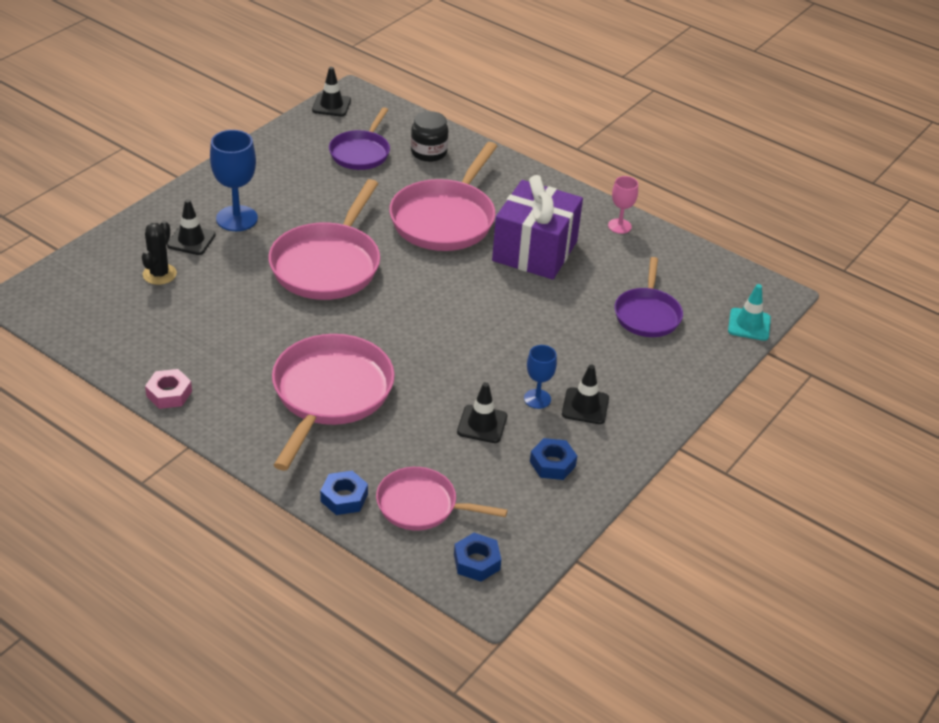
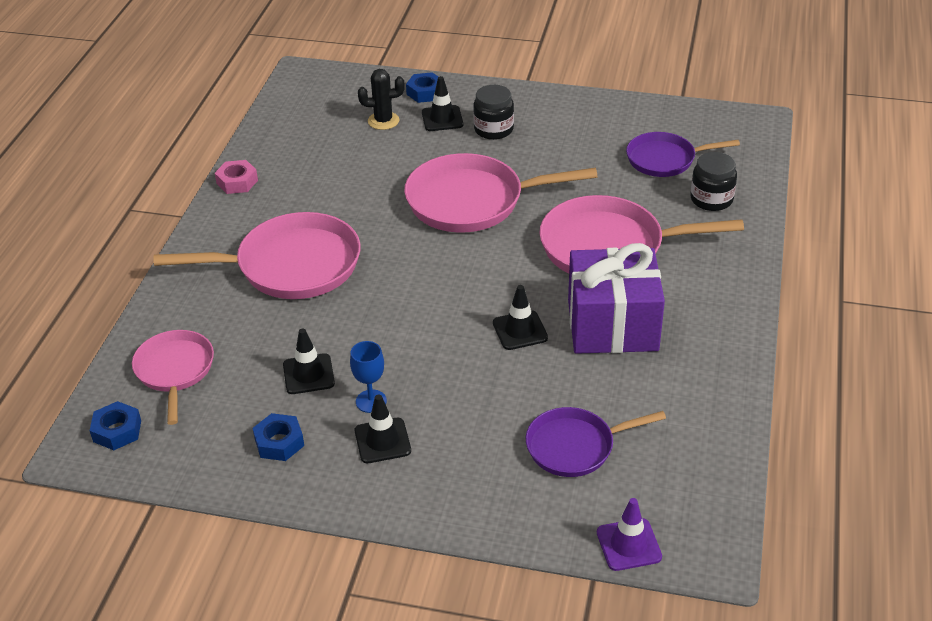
camera: 70 degrees right, 0 degrees up
blue goblet [210,130,258,231] -> black jar [473,85,514,140]
black traffic cone [312,67,351,117] -> black traffic cone moved to [493,285,548,350]
blue nut [320,471,368,515] -> blue nut moved to [406,72,438,103]
pink goblet [608,176,638,234] -> none
turquoise traffic cone [728,284,771,341] -> purple traffic cone [597,498,662,571]

